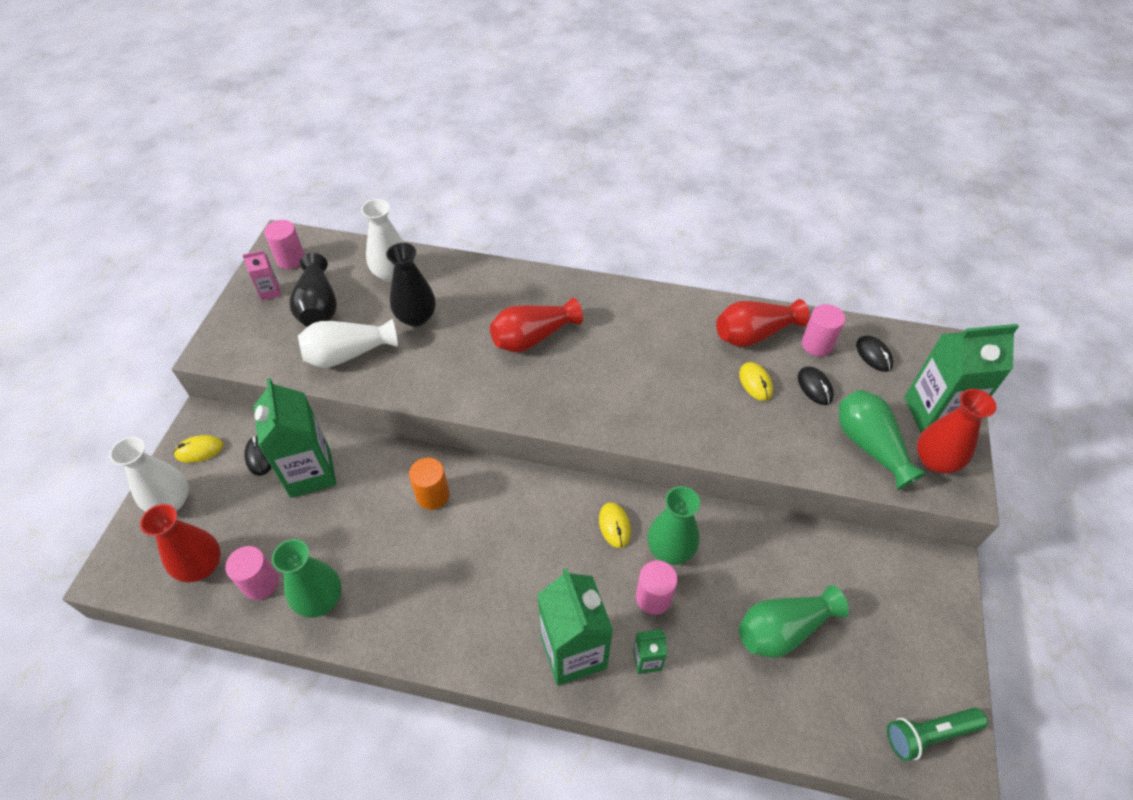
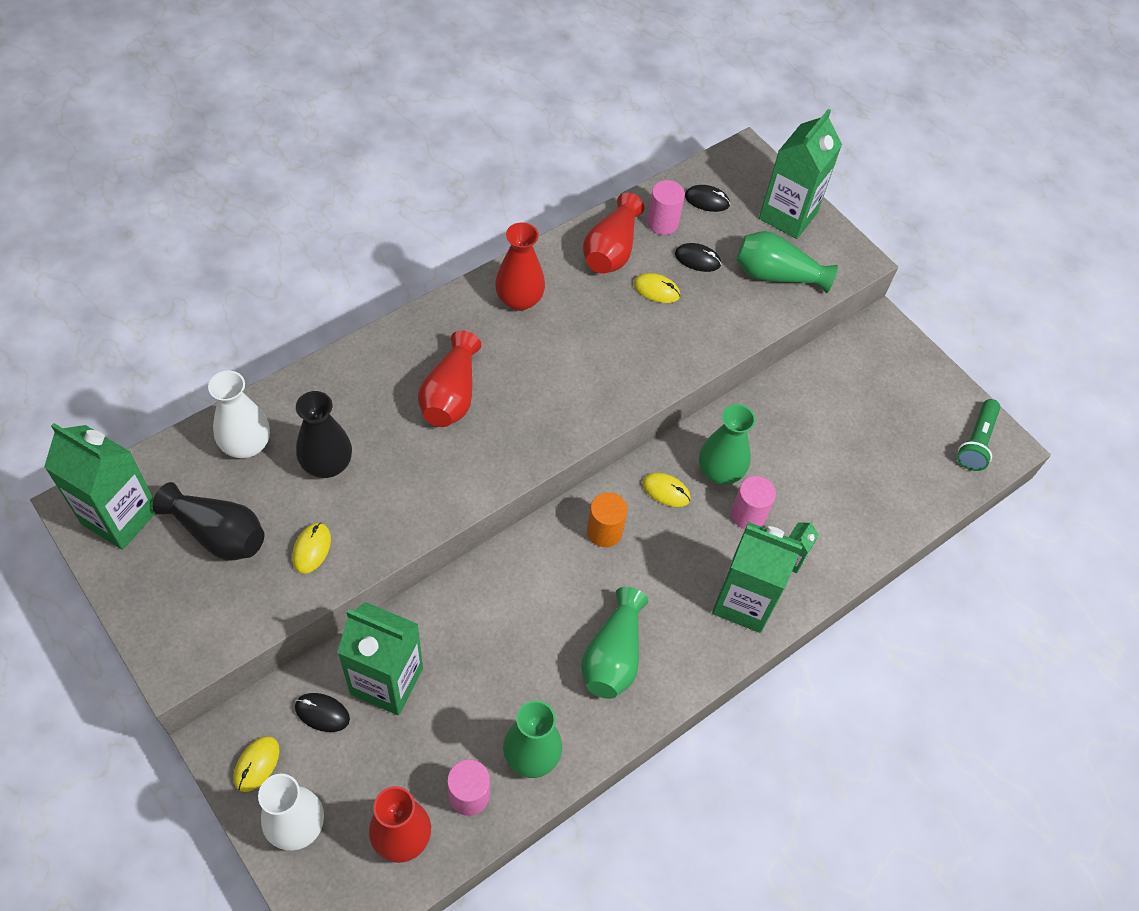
camera: 55 degrees left, 5 degrees up
pink carton [242,250,281,300] -> none
pink cylinder [264,220,305,269] -> green carton [44,423,156,550]
white vase [298,319,398,368] -> yellow mouse [292,522,331,574]
orange cylinder [409,458,450,510] -> orange cylinder moved to [587,492,628,547]
green vase [739,585,849,658] -> green vase moved to [581,587,648,699]
red vase [917,389,997,473] -> red vase moved to [495,222,545,311]

